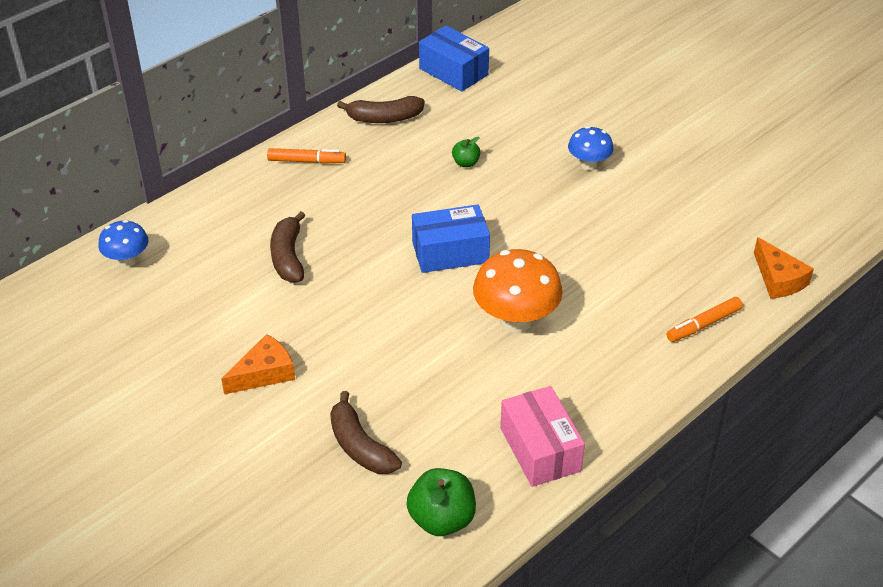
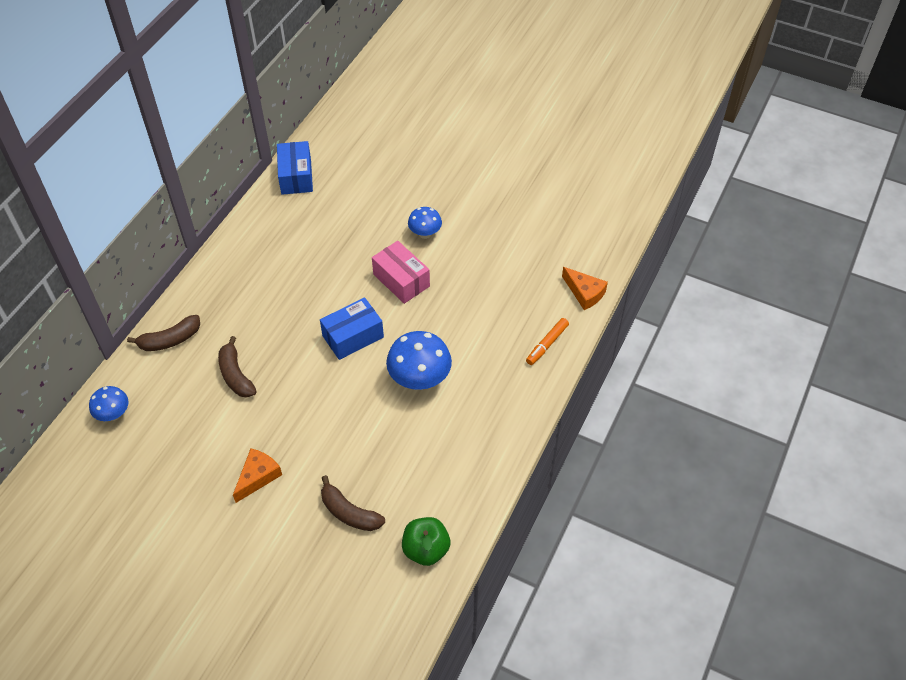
camera: 20 degrees left, 10 degrees up
orange marker [267,148,346,164] -> none
brown banana [337,96,425,123] -> brown banana moved to [127,315,200,351]
blue box [419,26,489,92] -> blue box turned 60 degrees clockwise [277,141,313,195]
green apple [452,137,480,167] -> none
orange mushroom [473,249,563,333] -> blue mushroom [386,331,452,390]
pink box [500,386,585,487] -> pink box moved to [372,241,430,304]

